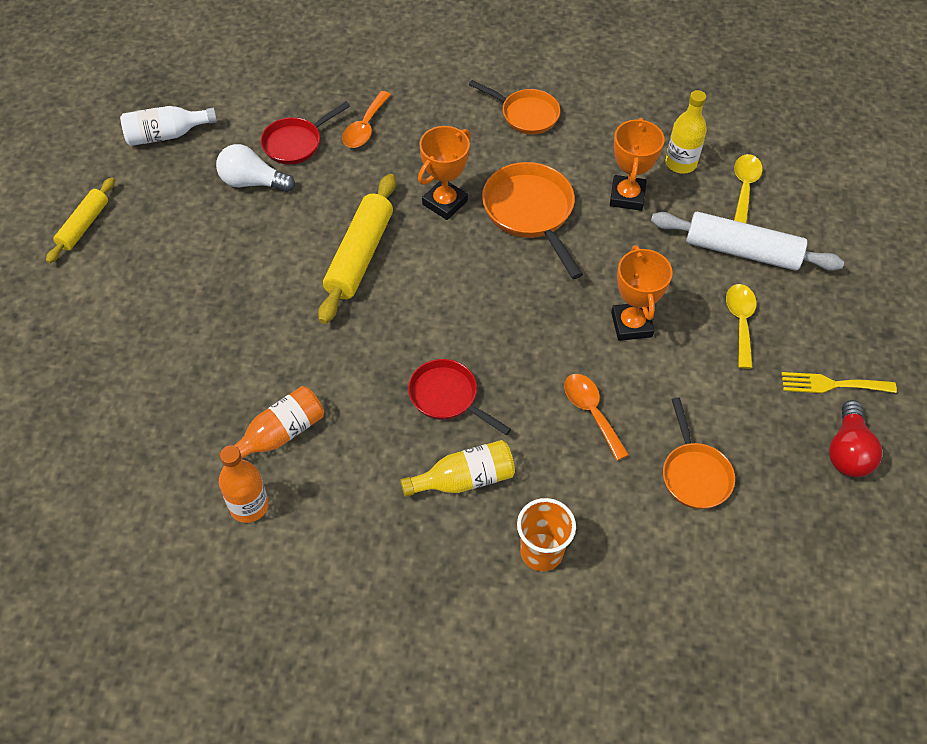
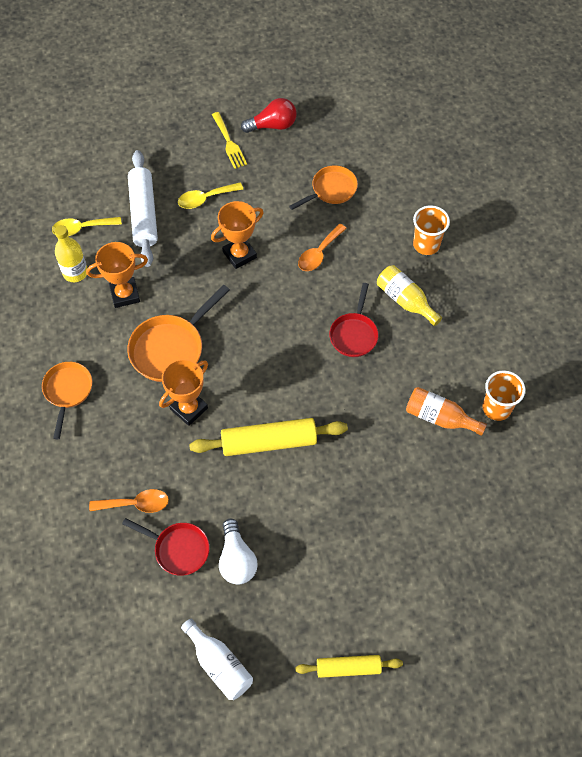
camera: 115 degrees left, 5 degrees up
orange bottle [219,445,269,523] -> orange cup [482,370,525,421]
orange trophy [418,126,471,220] -> orange trophy turned 60 degrees counterclockwise [159,359,208,426]

